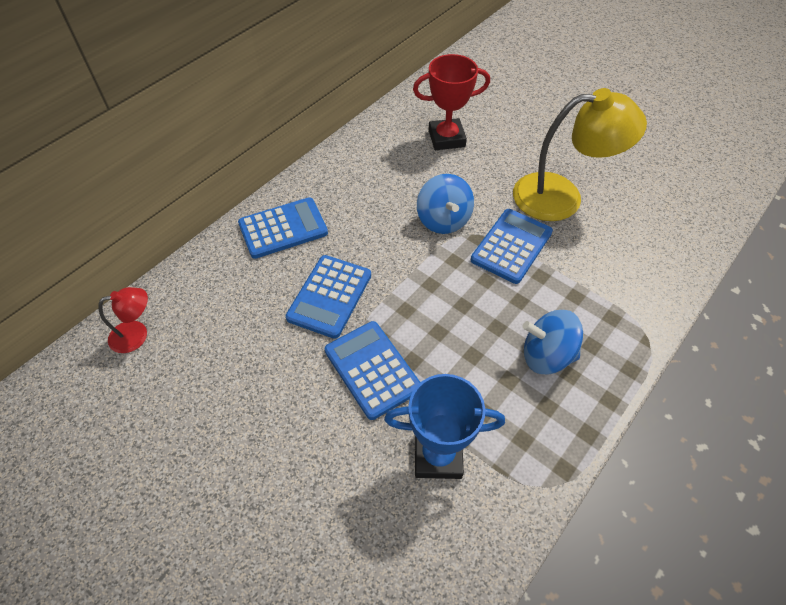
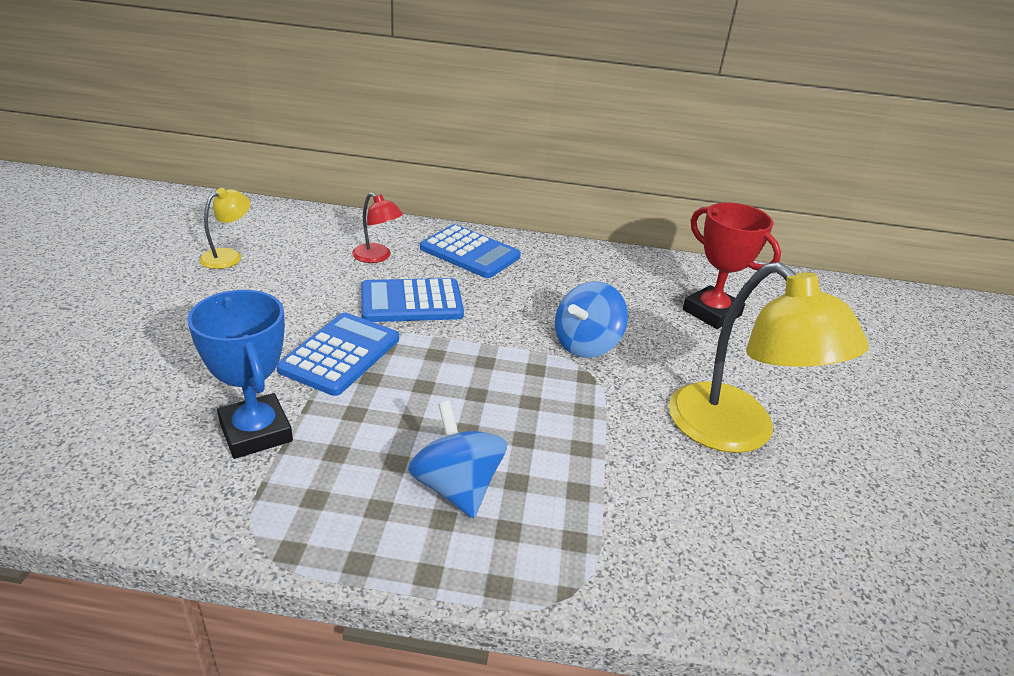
camera: 55 degrees right, 20 degrees down
red lamp [98,287,148,353] -> red lamp moved to [352,193,403,263]
blue calculator [471,209,553,284] -> none
none -> yellow lamp [199,188,251,269]

